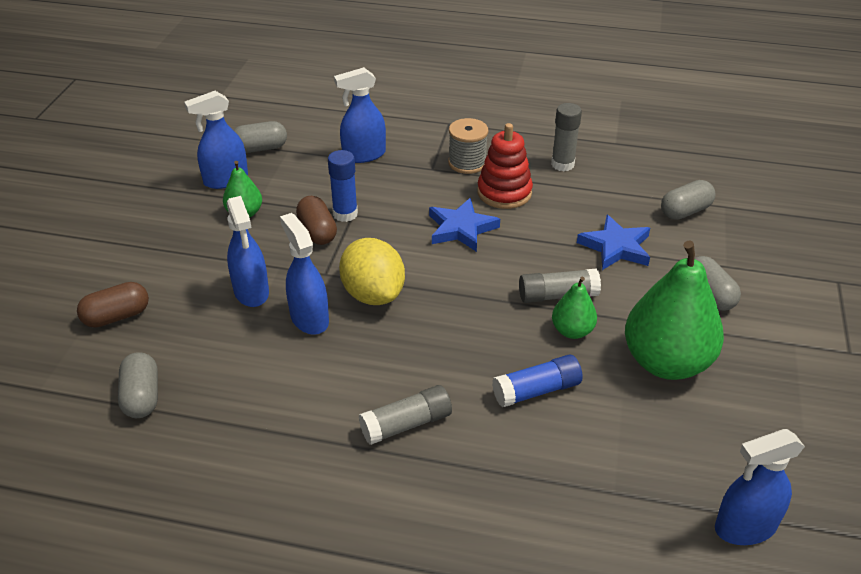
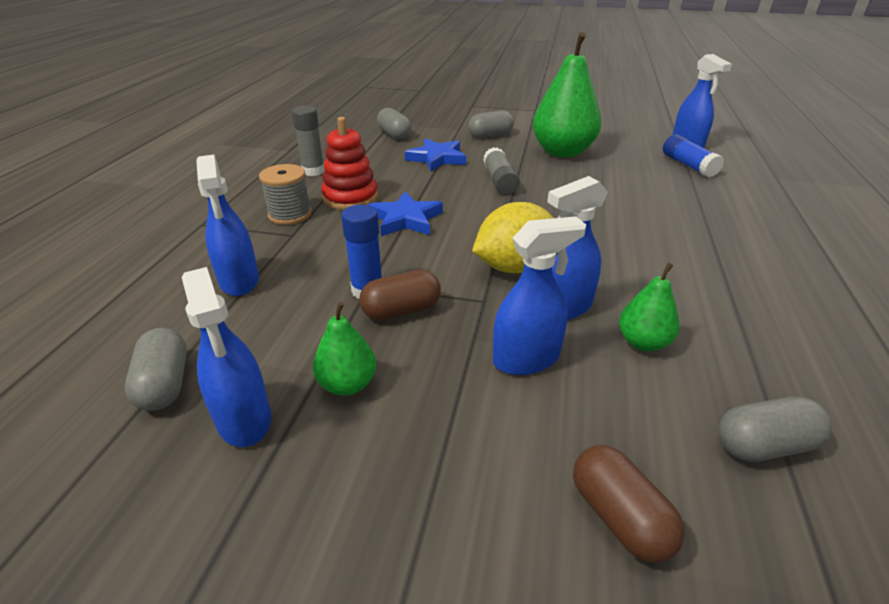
camera: 90 degrees left, 5 degrees down
grey glue stick [359,385,452,445] -> none
blue glue stick [492,355,583,407] -> blue glue stick moved to [663,134,724,177]
green pear [552,277,597,339] -> green pear moved to [619,263,680,351]

